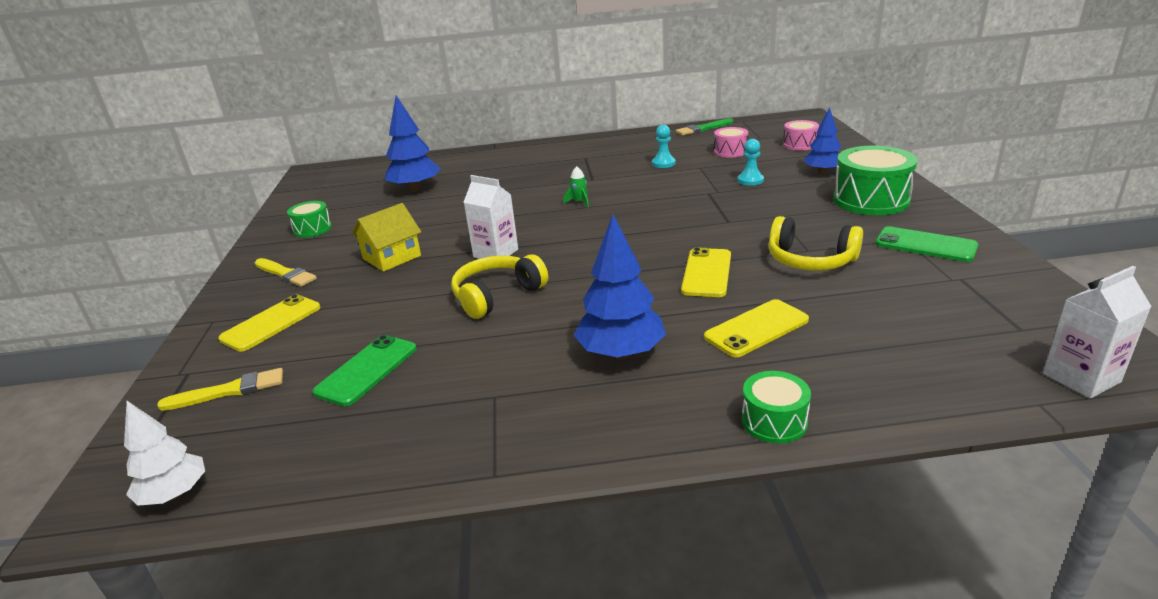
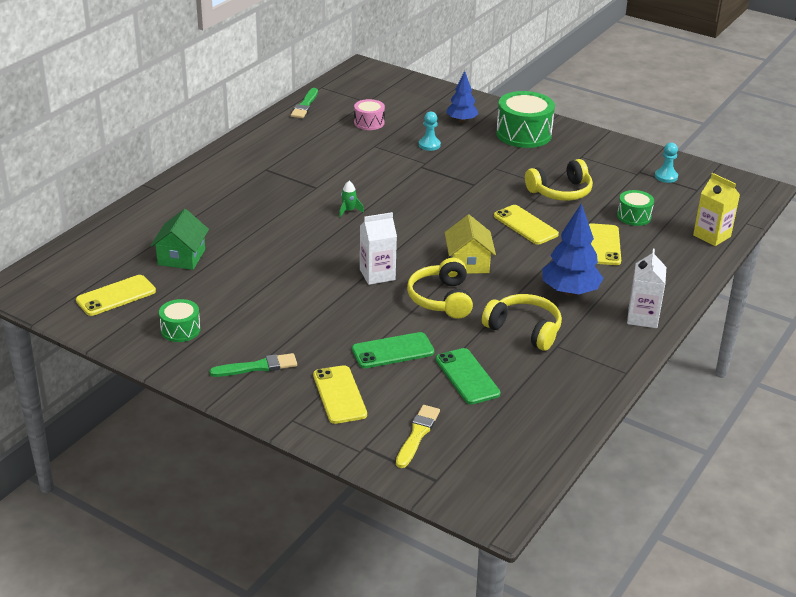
camera: 55 degrees left, 5 degrees up
white tree [124,401,205,506] -> none
yellow brush [255,258,317,287] -> green brush [209,353,297,377]
yellow house [351,203,421,272] -> yellow house moved to [445,215,496,274]
blue tree [385,95,441,192] -> green house [150,209,209,270]
turquoise pawn [652,125,676,168] -> turquoise pawn moved to [655,143,678,183]
green drum [742,371,811,444] -> green drum moved to [617,190,654,226]
pink drum [783,120,819,150] -> none
green phone [876,226,978,262] -> green phone moved to [352,332,434,368]
white carton [1043,266,1152,399] -> white carton moved to [627,249,666,328]
none -> yellow phone [76,275,156,316]
none -> yellow headphones [482,294,562,351]
none -> yellow carton [693,173,740,246]

